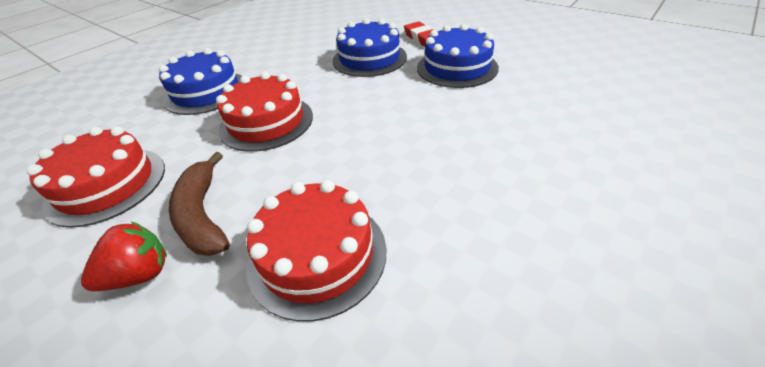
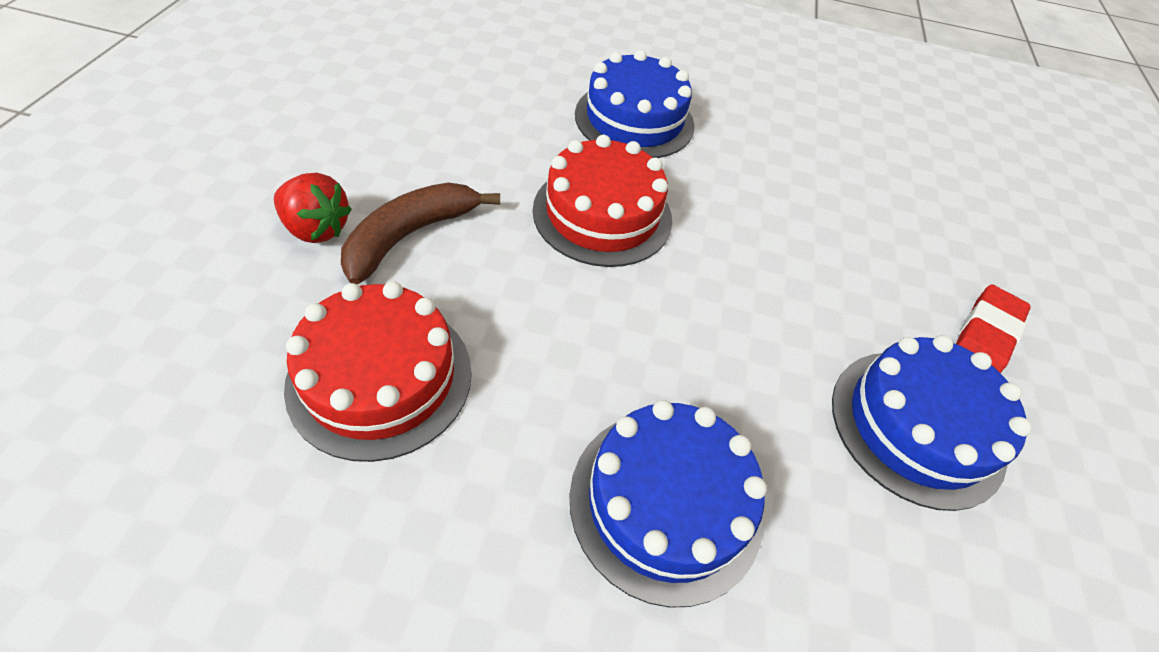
camera: 55 degrees right, 10 degrees up
red cake [26,127,165,228] -> none
blue cake [333,18,407,77] -> blue cake moved to [569,400,767,608]

